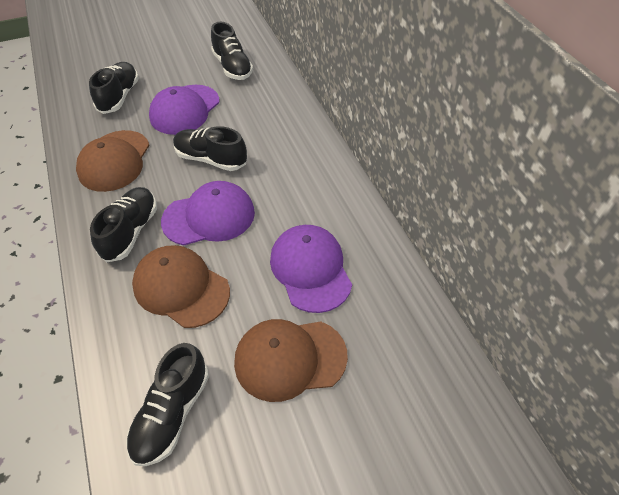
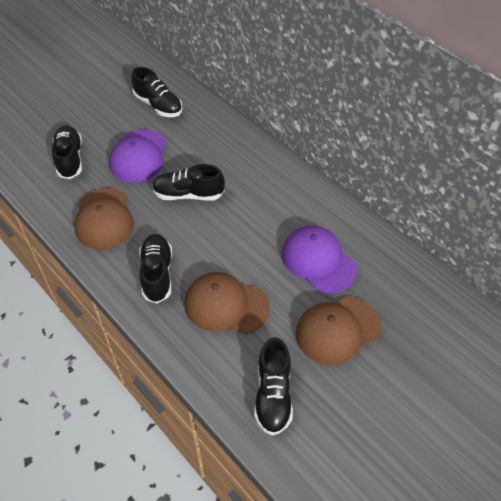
camera: 20 degrees left, 0 degrees up
purple cap [161,181,255,245] -> none

